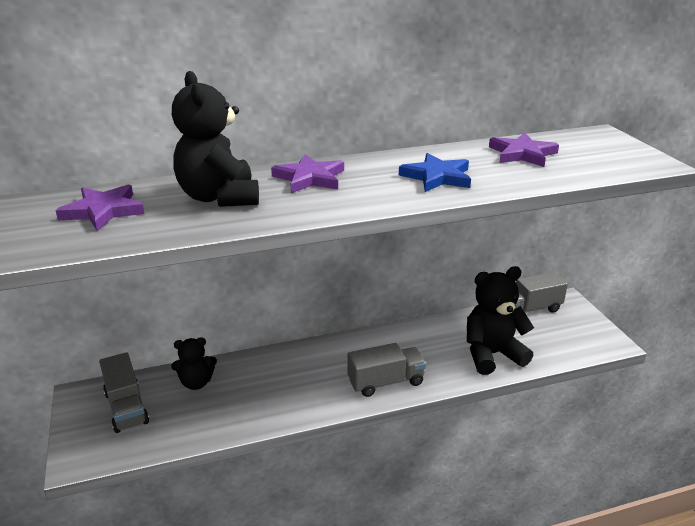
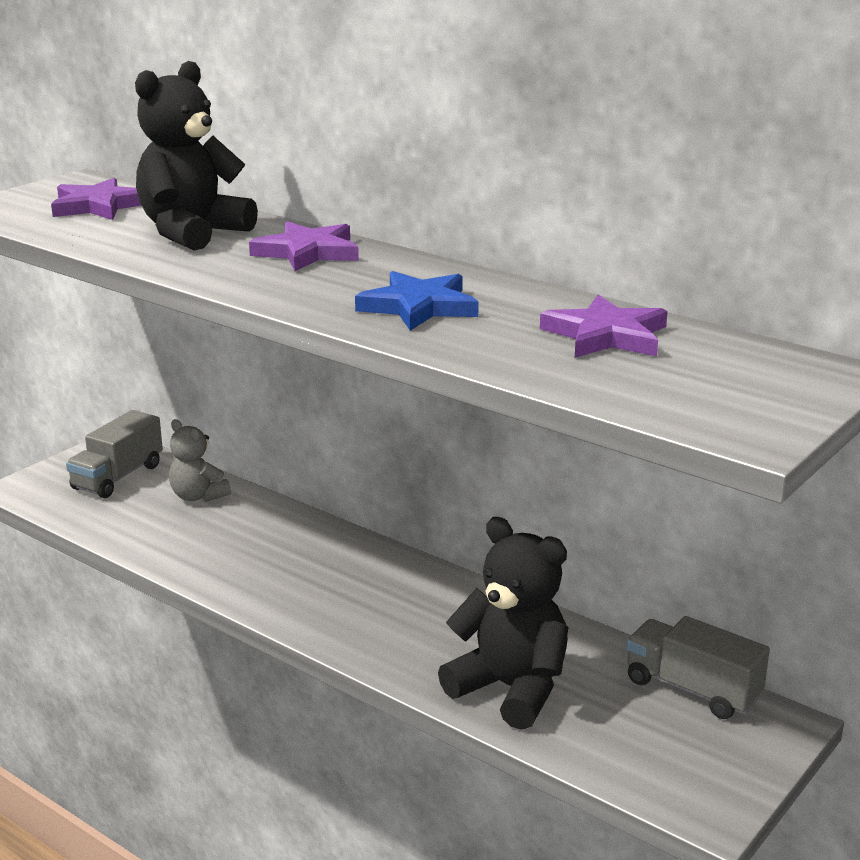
camera: 55 degrees right, 5 degrees down
black teddy bear [171,337,217,390] -> grey teddy bear [169,419,231,502]
grey truck [348,343,426,397] -> none

